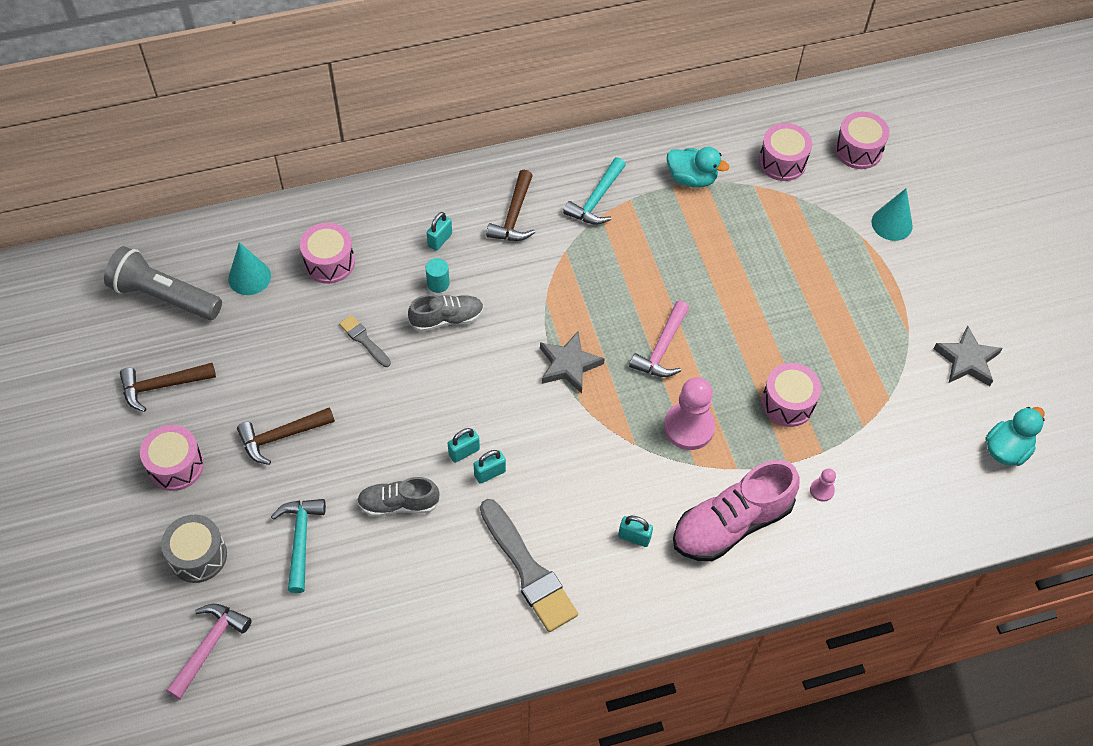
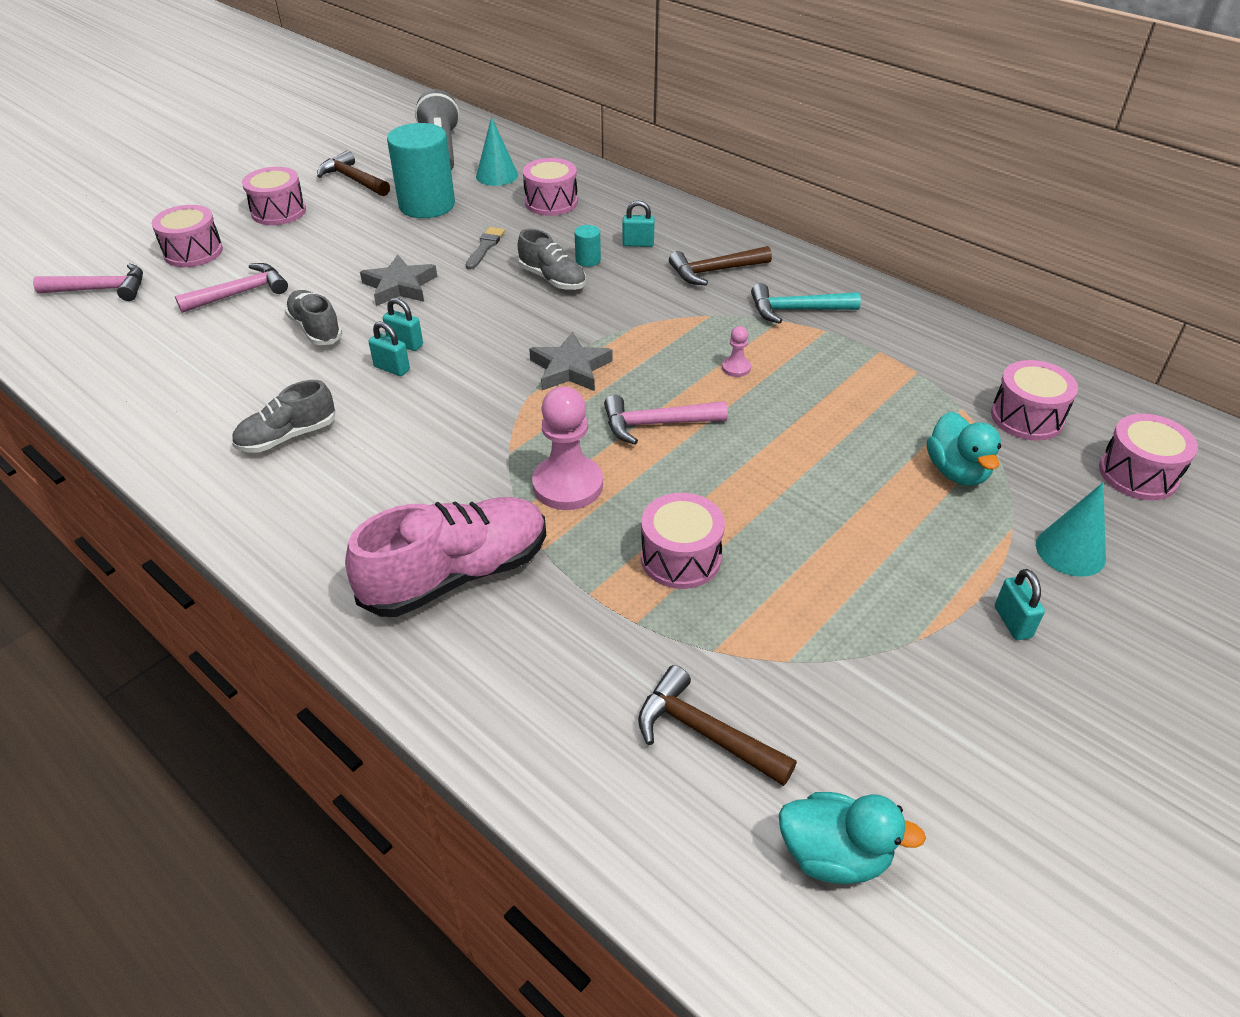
camera: 60 degrees right, 15 degrees down
grey drum [161,515,227,583] -> pink drum [151,205,223,267]
brown hammer [237,407,335,465] -> brown hammer moved to [638,665,797,786]
turquoise hammer [271,499,326,593] -> pink hammer [175,263,288,313]
grey brush [480,499,578,632] -> grey shoe [232,380,336,453]
turquoise padlock [618,516,653,547] -> turquoise padlock moved to [995,569,1045,640]
turquoise duck [667,147,729,188] -> turquoise duck moved to [927,412,1001,486]
pink shoe [673,460,799,561] -> pink shoe turned 120 degrees clockwise [345,497,546,617]
pink pawn [810,469,836,502] -> pink pawn moved to [722,326,751,377]
grey star [933,326,1003,386] -> grey star moved to [360,254,437,306]
none -> turquoise cylinder [387,123,455,218]

